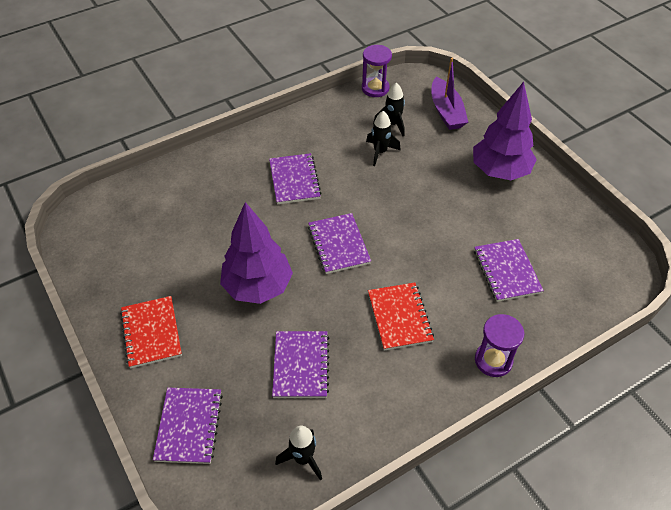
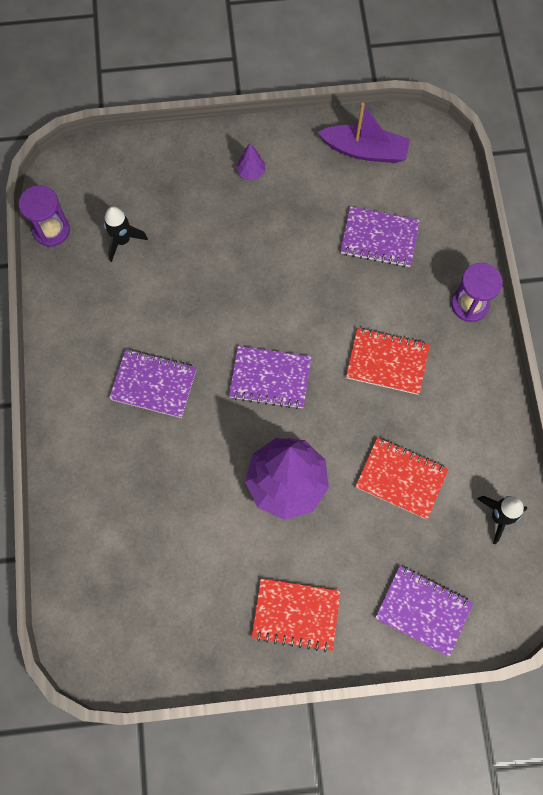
camera: 65 degrees left, 20 degrees up
purple notebook [272,331,329,398] -> red notebook [355,437,449,519]
black rocket [366,111,400,166] -> none
purple boat [431,58,468,130] -> purple boat moved to [318,103,410,163]
purple tree [473,82,537,180] -> purple tree [236,143,265,180], size x0.40

